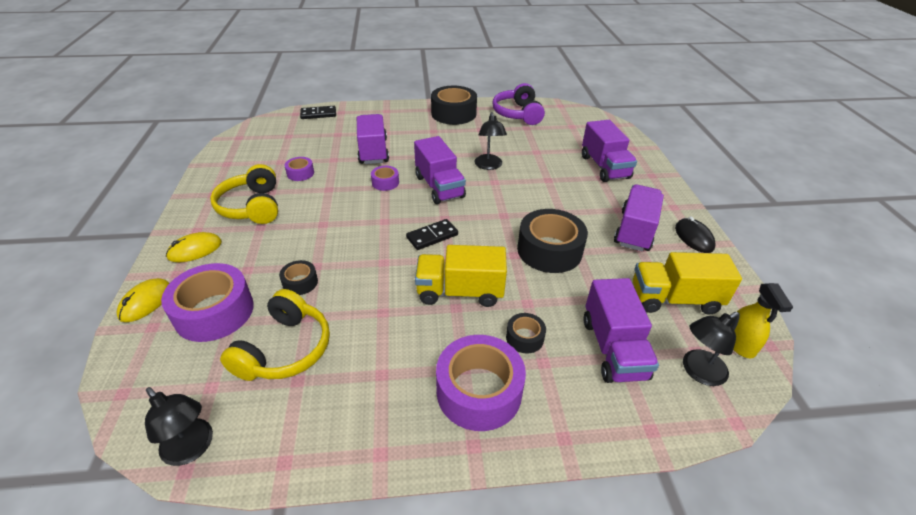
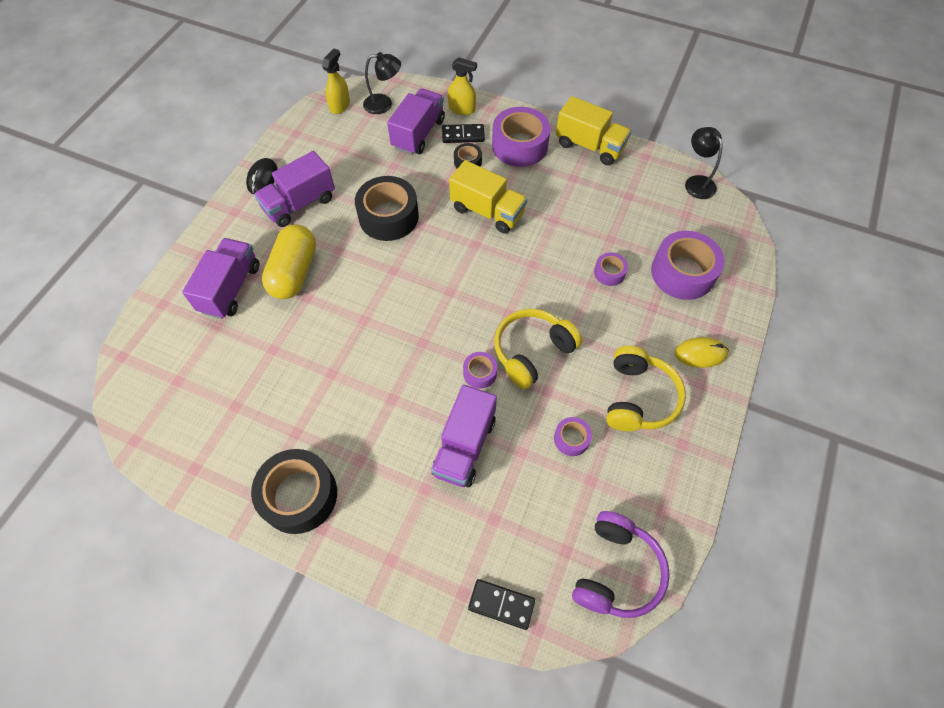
camera: 150 degrees left, 20 degrees up
yellow mouse [116,278,169,322] -> none
yellow headphones [220,289,330,381] -> yellow headphones moved to [494,309,582,389]
black tape [279,260,318,295] -> purple tape [594,253,628,286]
black domino [406,219,458,250] -> black domino moved to [442,124,485,143]
purple truck [414,136,466,204] -> none
black lamp [475,112,507,170] -> none
purple headphones [492,83,545,125] -> purple headphones moved to [572,511,670,618]
yellow truck [633,252,742,315] -> yellow truck moved to [556,96,631,165]
none -> yellow capsule [262,224,316,299]
none -> yellow spray bottle [448,57,477,115]

